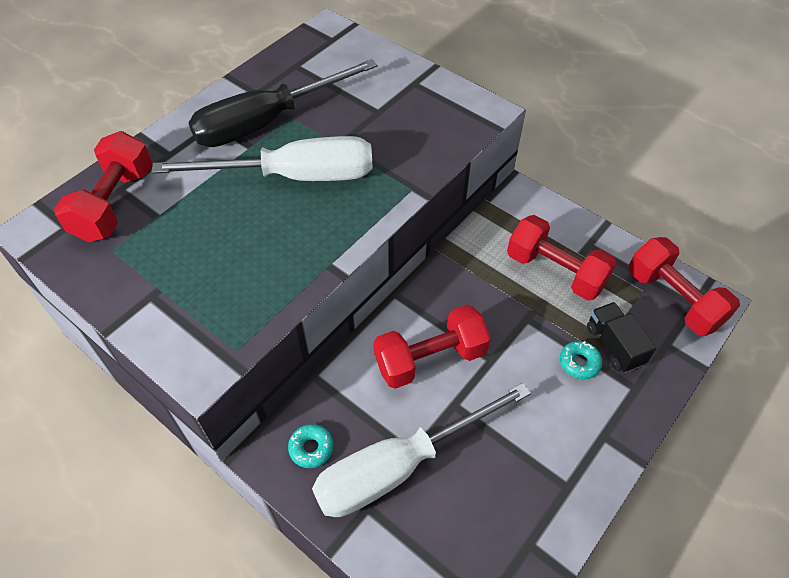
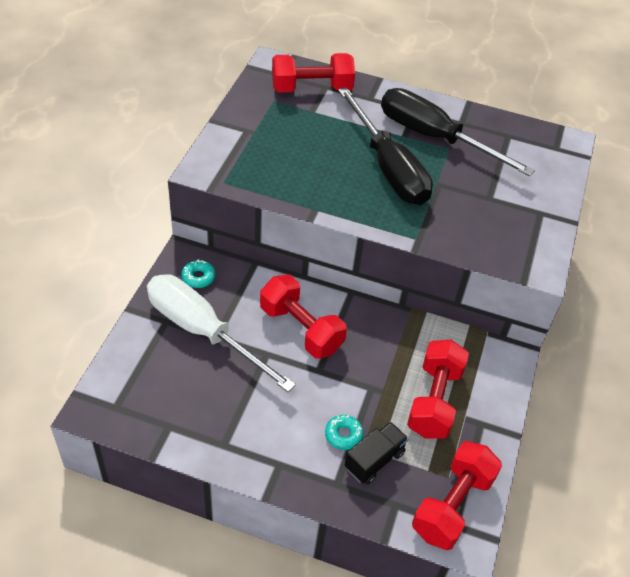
camera: 65 degrees right, 5 degrees down
white screwdriver [151,136,373,181] -> black screwdriver [338,87,433,205]

